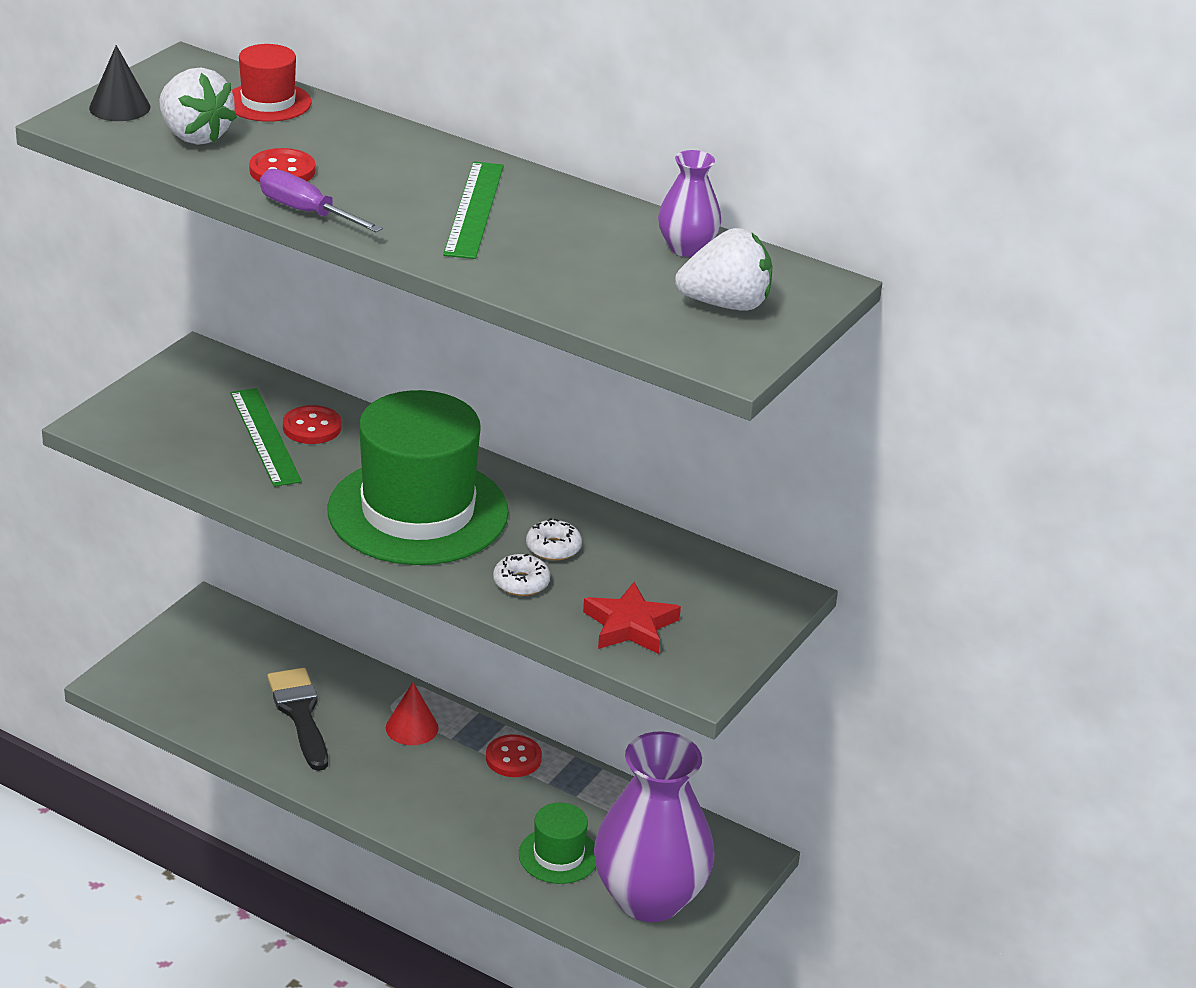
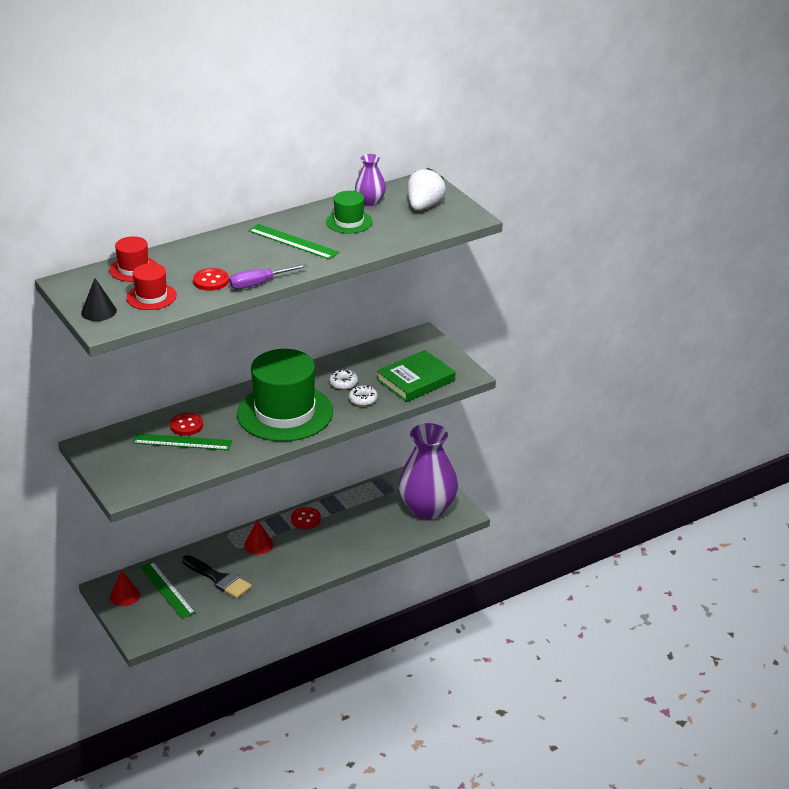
camera: 60 degrees left, 0 degrees up
white strawberry [159,68,237,145] -> red hat [126,263,177,310]
black brush [267,668,328,771] -> black brush turned 150 degrees counterclockwise [182,555,252,599]
green hat [519,803,596,884] -> green hat moved to [326,191,373,234]
red star [583,582,681,654] -> green book [377,350,455,402]
none -> red cone [110,571,140,606]
none -> green ruler [140,561,196,619]

